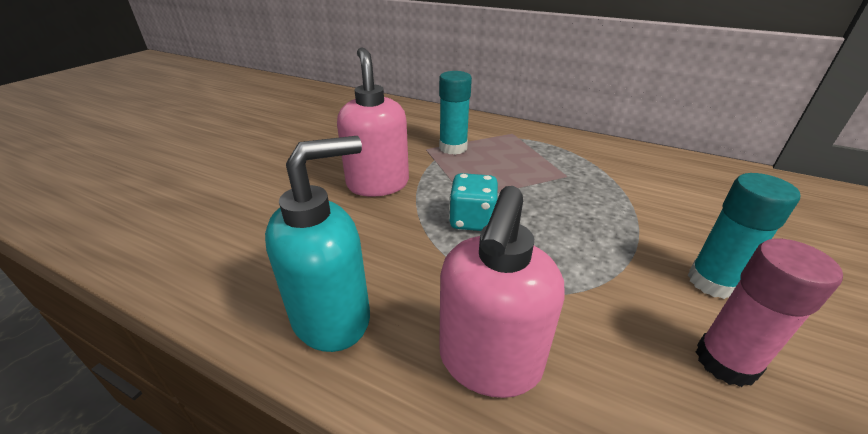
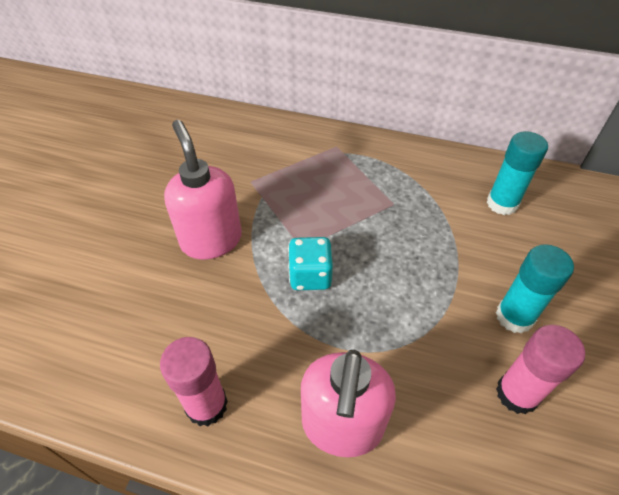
camera: 10 degrees left, 15 degrees up
turquoise soap dispenser [265,136,370,352] -> pink glue stick [160,337,228,426]
turquoise glue stick [439,71,472,155] -> turquoise glue stick moved to [486,131,548,215]

